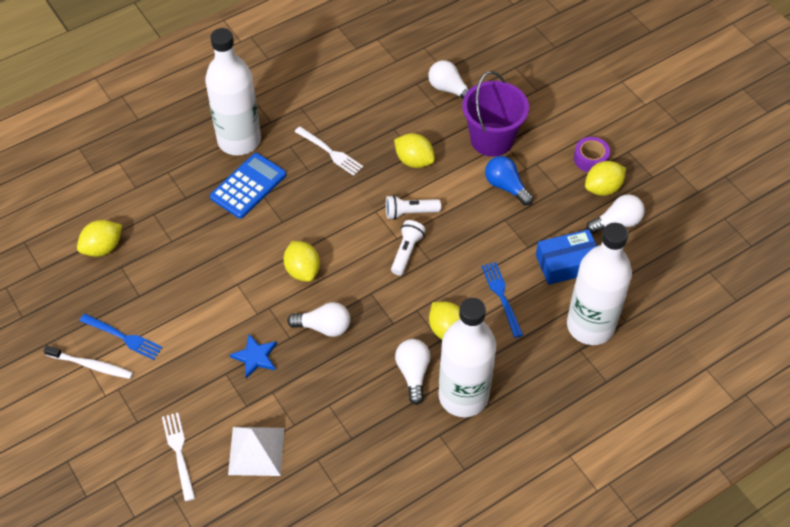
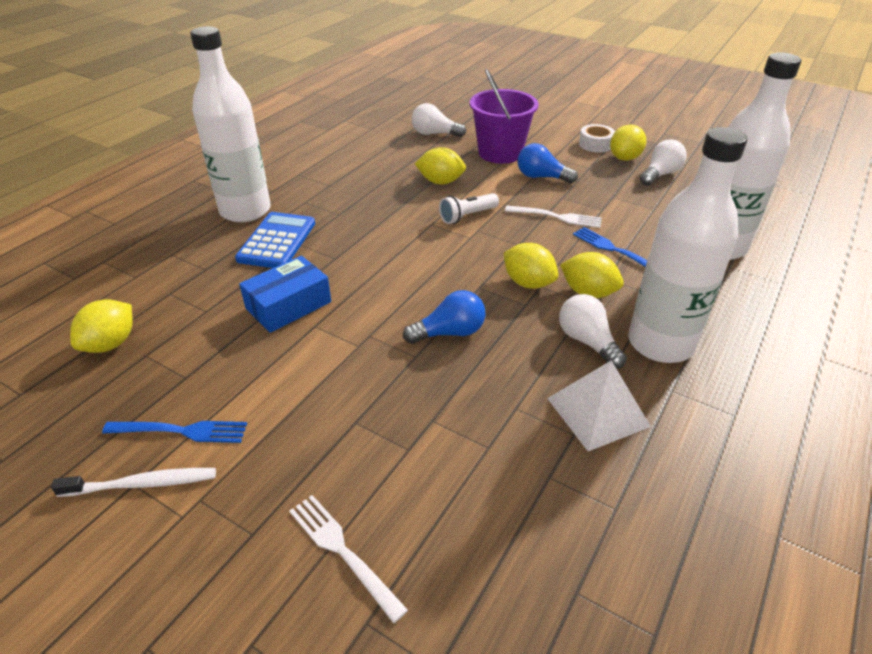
camera: 25 degrees left, 15 degrees down
white pyramid [228,427,284,476] -> white pyramid moved to [547,361,651,451]
blue star [230,334,277,379] -> none
yellow lemon [284,241,320,282] -> yellow lemon moved to [503,243,558,289]
white light bulb [287,302,350,337] -> blue light bulb [403,290,485,344]
white fork [294,126,363,176] -> white fork moved to [505,206,602,228]
white flashlight [391,220,426,275] -> none
blue box [536,229,597,285] -> blue box moved to [239,256,331,333]
purple tape [574,137,610,172] -> white tape [579,124,615,153]

